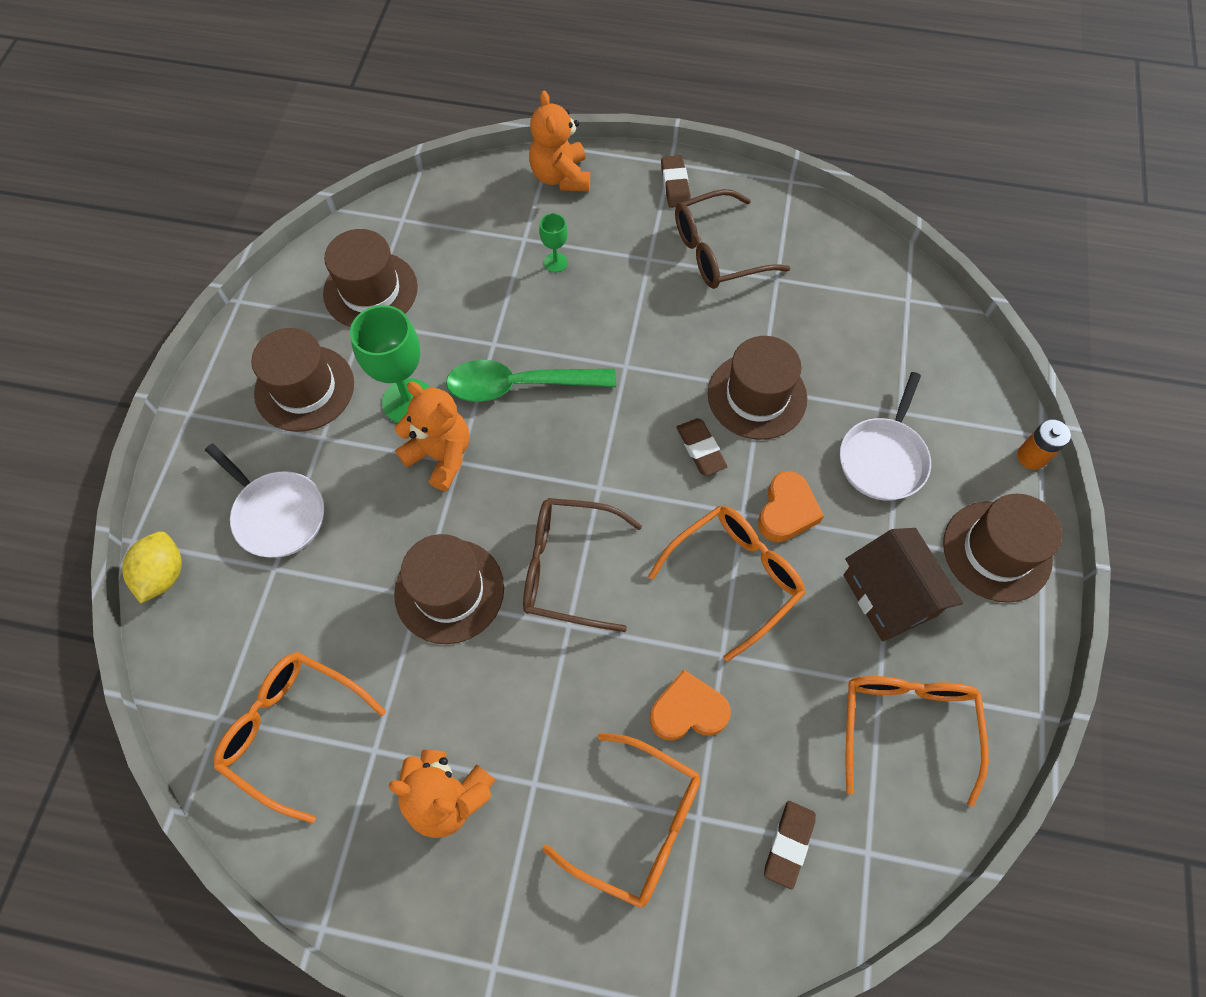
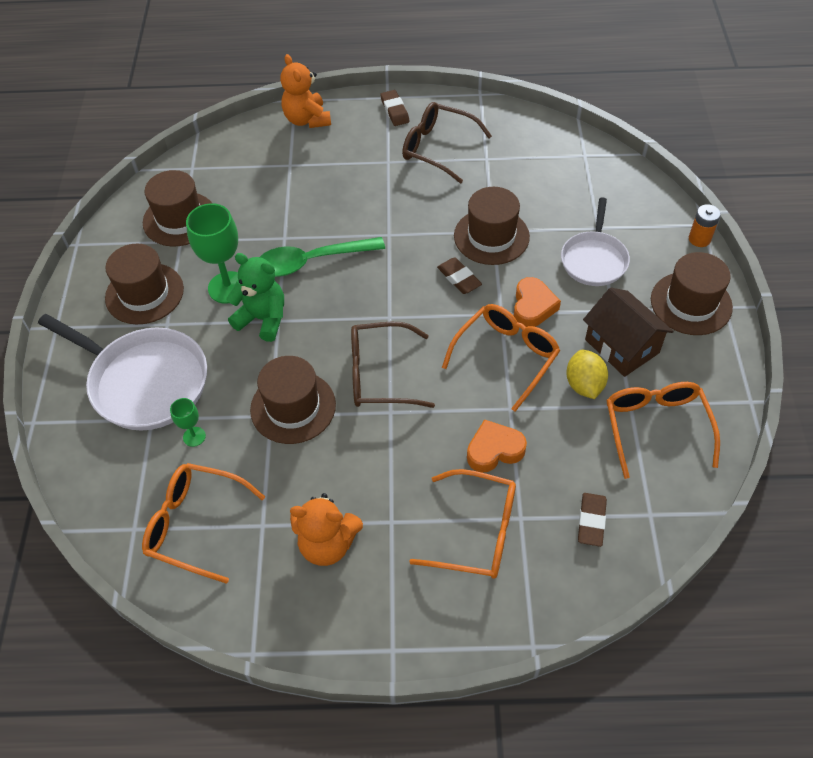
camera: 10 degrees left, 10 degrees down
yellow lemon [122,531,182,604] -> yellow lemon moved to [566,350,608,399]
white pan [205,443,324,558] -> white pan [38,314,207,431], size x1.62
orange teddy bear [395,382,470,491] -> green teddy bear [226,253,284,342]
green goblet [539,213,568,273] -> green goblet moved to [170,398,206,447]
brown glasses [675,189,790,289] -> brown glasses turned 60 degrees clockwise [402,102,492,183]

